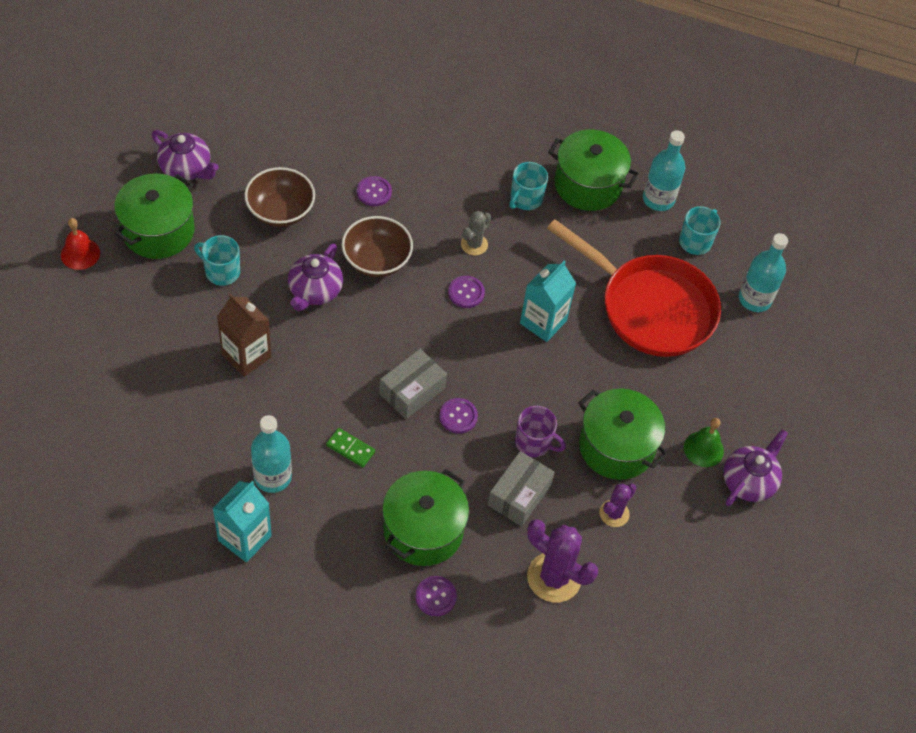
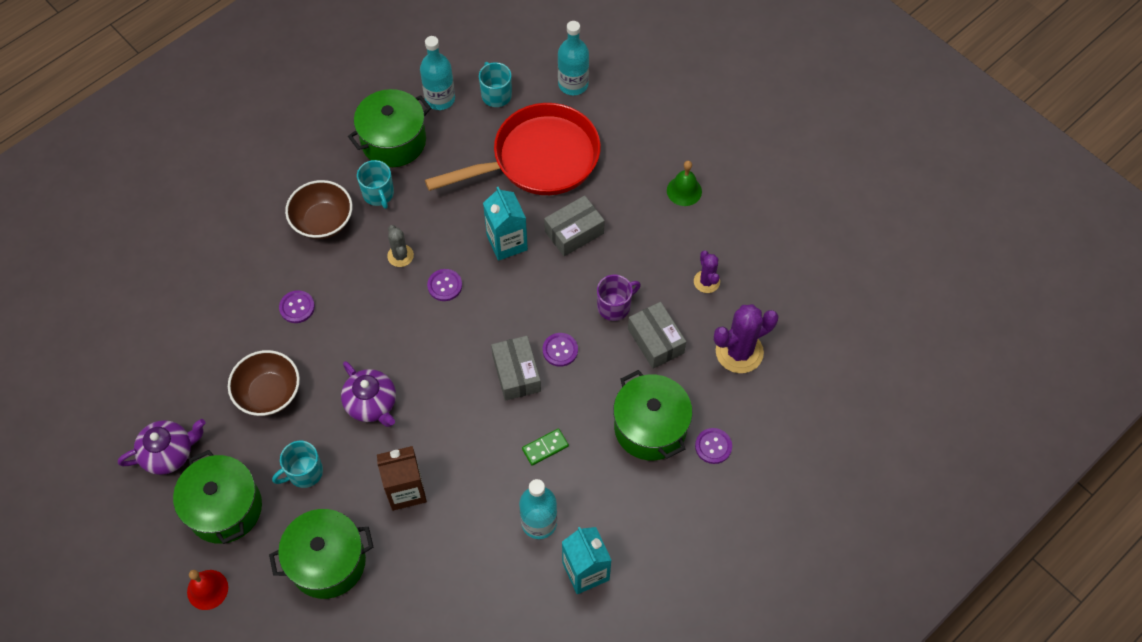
camera: 55 degrees left, 5 degrees up
brown bowl [342,216,413,277] -> brown bowl moved to [285,180,353,239]
green pot [578,389,668,480] -> green pot moved to [269,509,373,599]
purple teapot [723,429,788,506] -> none
none -> grey box [544,195,605,256]

